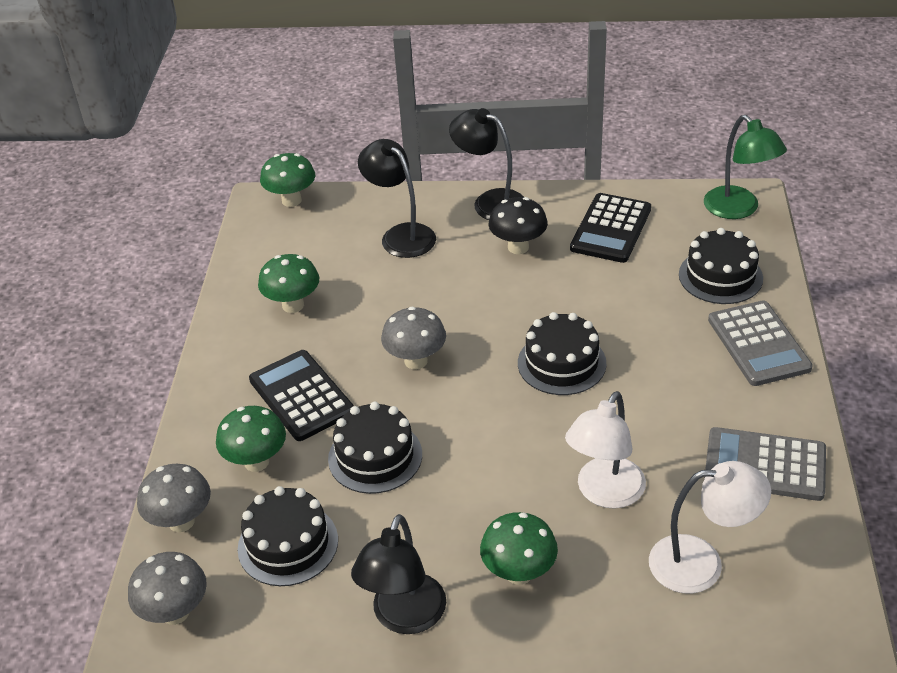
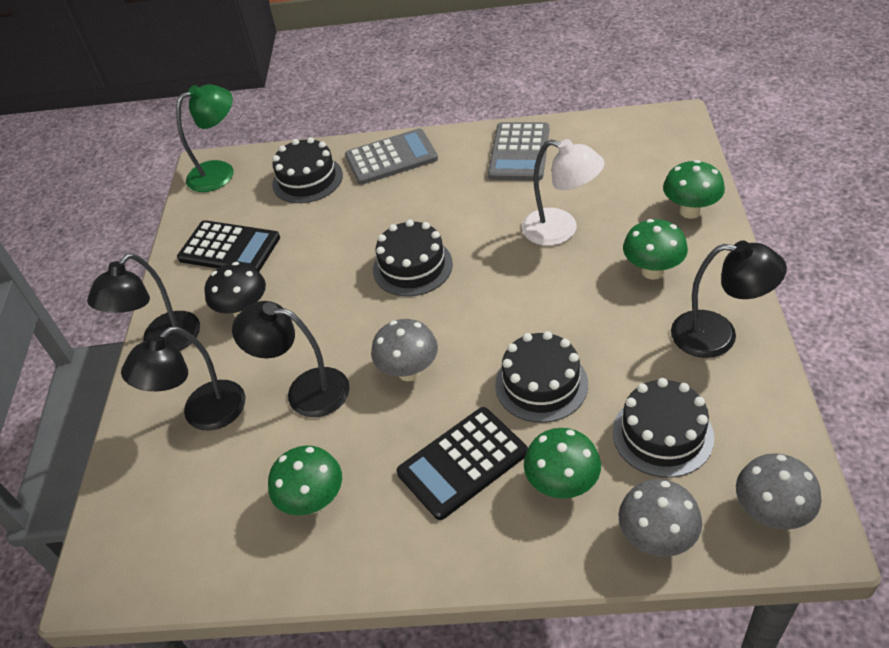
camera: 90 degrees left, 5 degrees up
green mushroom [260,153,315,207] -> green mushroom moved to [663,160,725,219]
white lamp [649,461,771,594] -> none
none -> black lamp [232,301,350,417]

